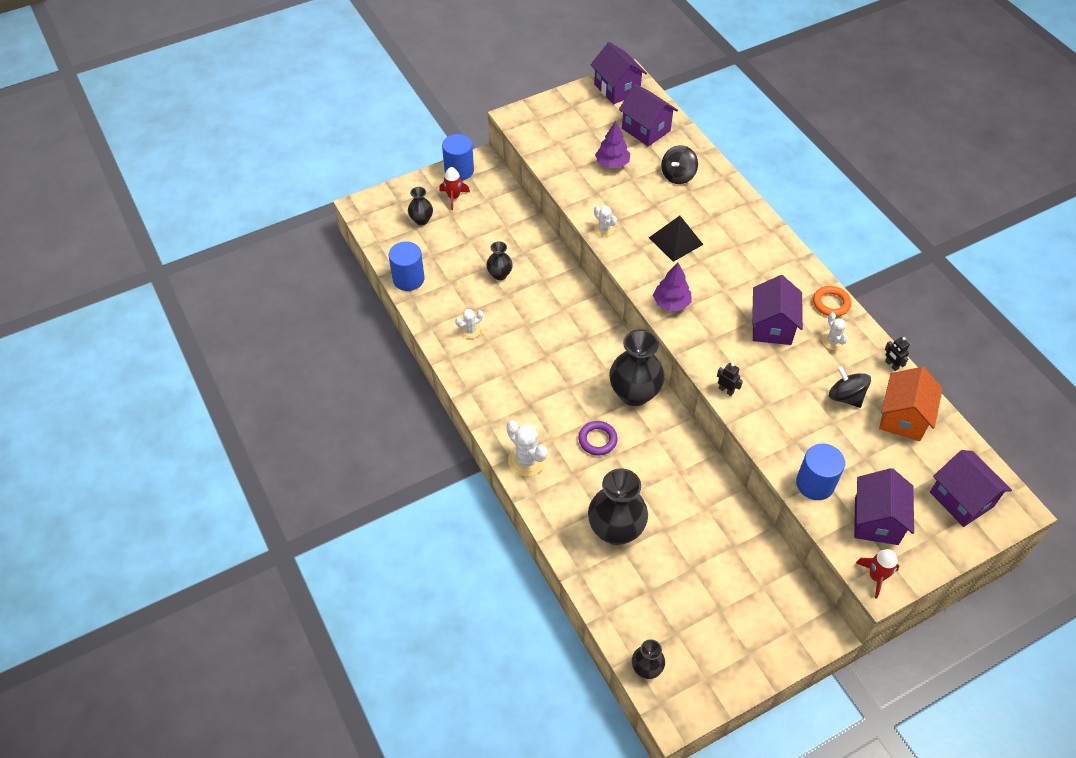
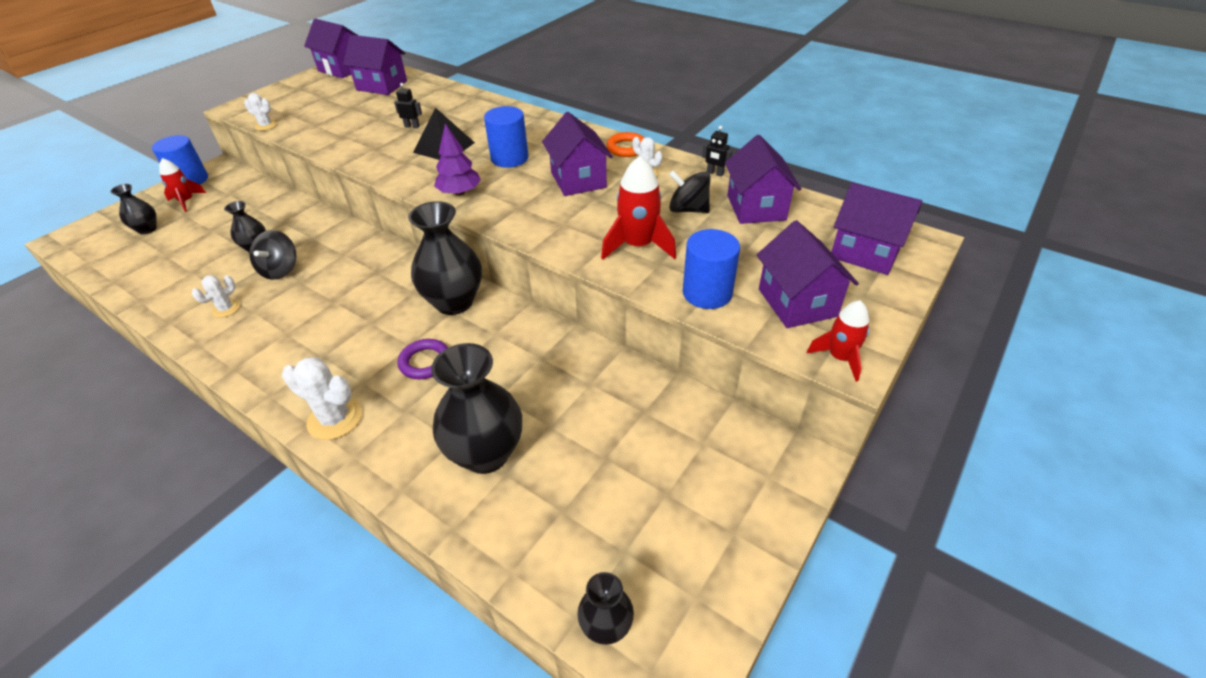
camera: 25 degrees left, 10 degrees down
blue cylinder [389,242,425,291] -> blue cylinder moved to [484,106,529,168]
white cactus [594,206,617,237] -> white cactus moved to [244,93,277,131]
purple tree [595,121,630,168] -> none
black spinning top [661,145,698,184] -> black spinning top moved to [249,230,297,280]
black robot [717,363,743,396] -> black robot moved to [394,83,422,128]
orange house [879,367,943,441] -> purple house [725,135,801,224]
none -> red rocket [601,156,676,260]

